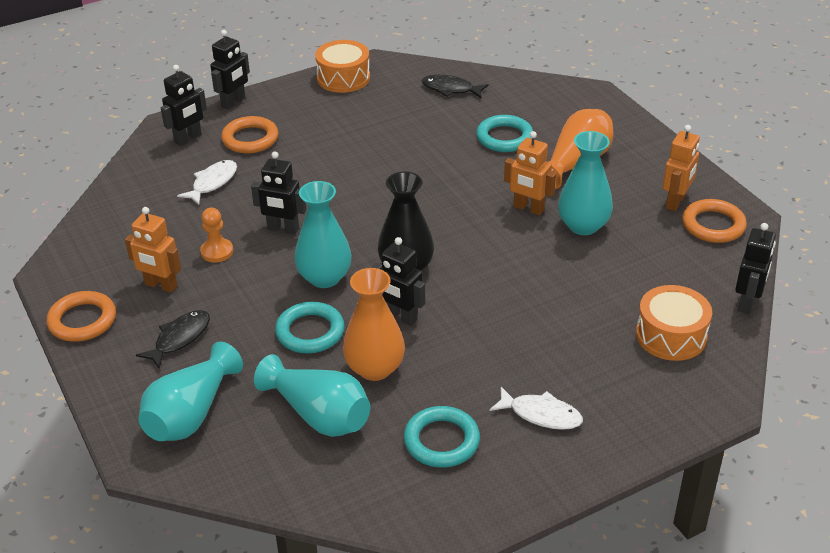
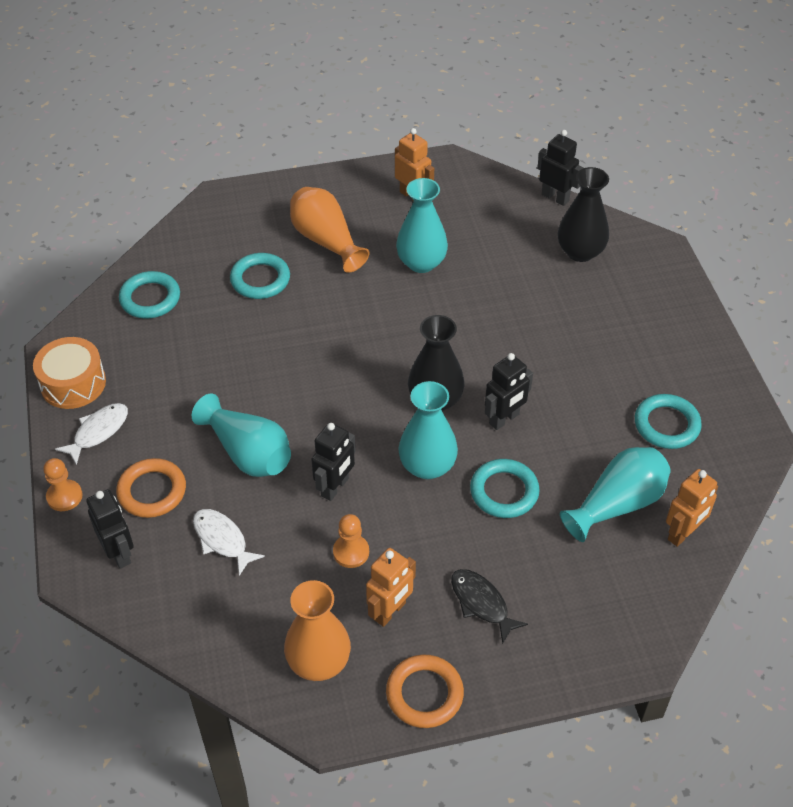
camera: 75 degrees left, 10 degrees up
turquoise vase [139,342,243,441] -> turquoise vase moved to [192,394,291,477]
black robot [210,30,250,110] -> orange pawn [43,458,83,511]
orange vase [343,268,405,381] -> orange vase moved to [284,580,351,681]
black fish [422,75,488,98] -> turquoise ring [119,271,180,319]
white fish [490,387,583,430] -> white fish moved to [55,403,128,465]
orange robot [504,131,556,215] -> orange robot moved to [666,469,718,547]
orange drum [636,285,712,361] -> black vase [558,167,609,262]
orange ring [682,199,747,243] -> none

